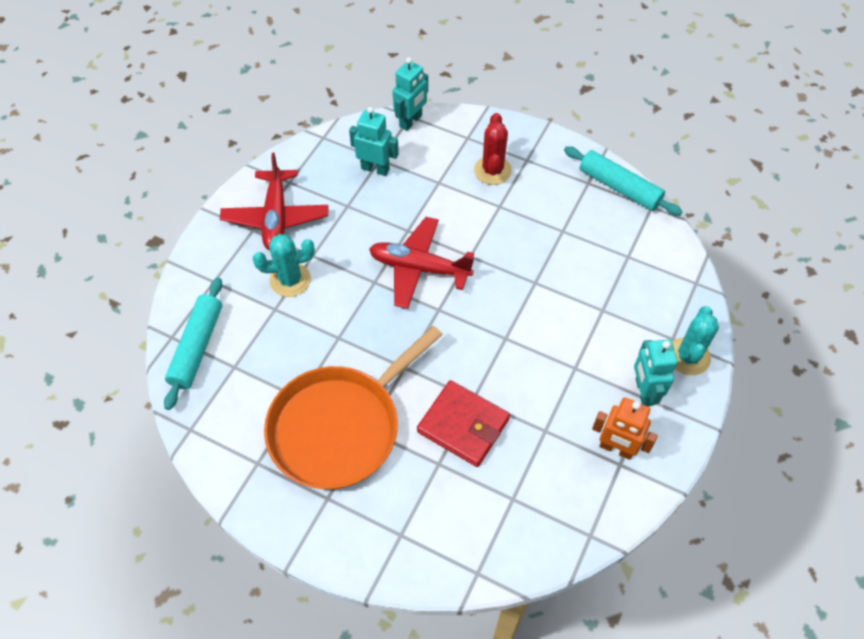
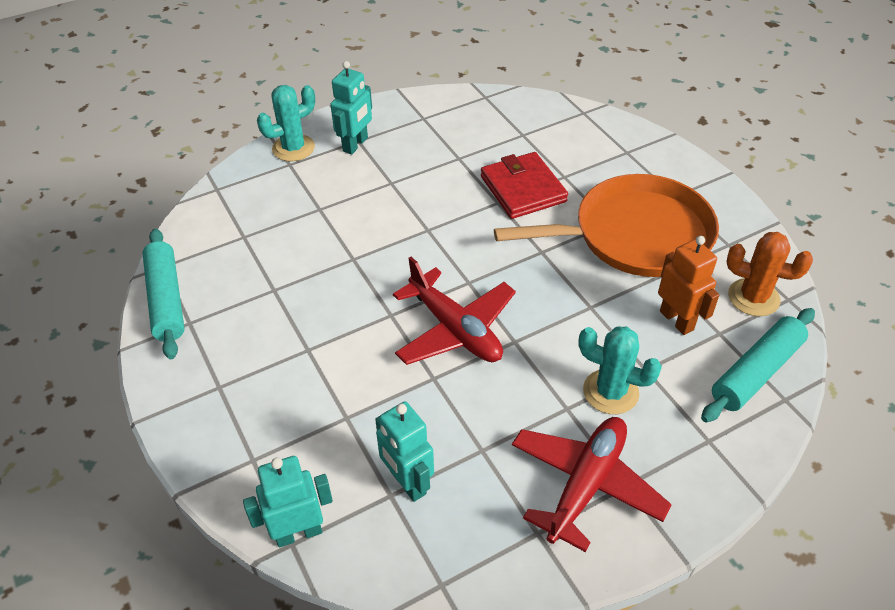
camera: 145 degrees left, 10 degrees down
red cactus [474,113,512,185] -> none
orange robot [592,397,658,460] -> orange robot moved to [658,236,719,335]
none -> orange cactus [726,232,813,316]

